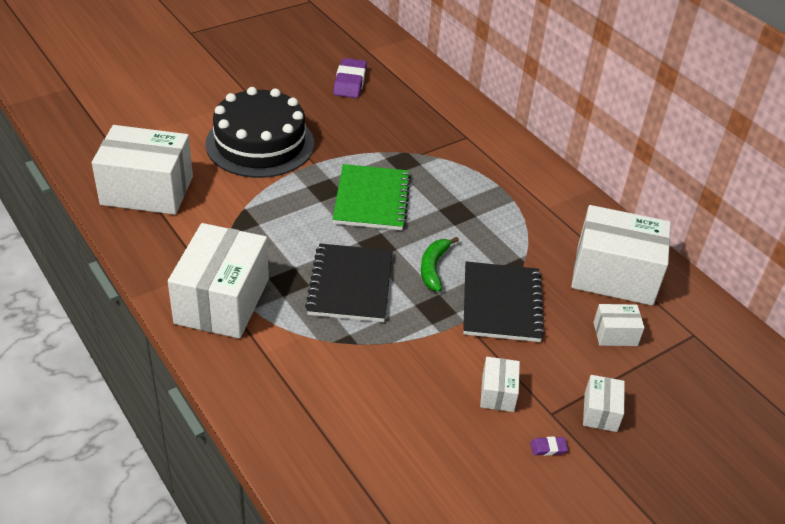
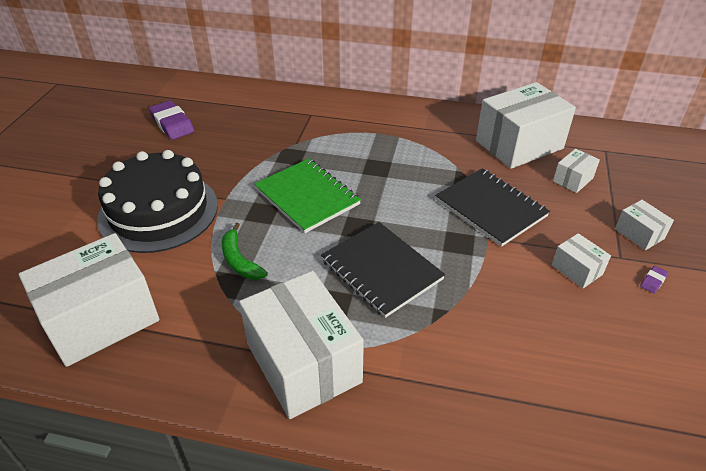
camera: 40 degrees left, 0 degrees up
green banana [421,237,459,292] -> green banana moved to [222,223,268,280]

